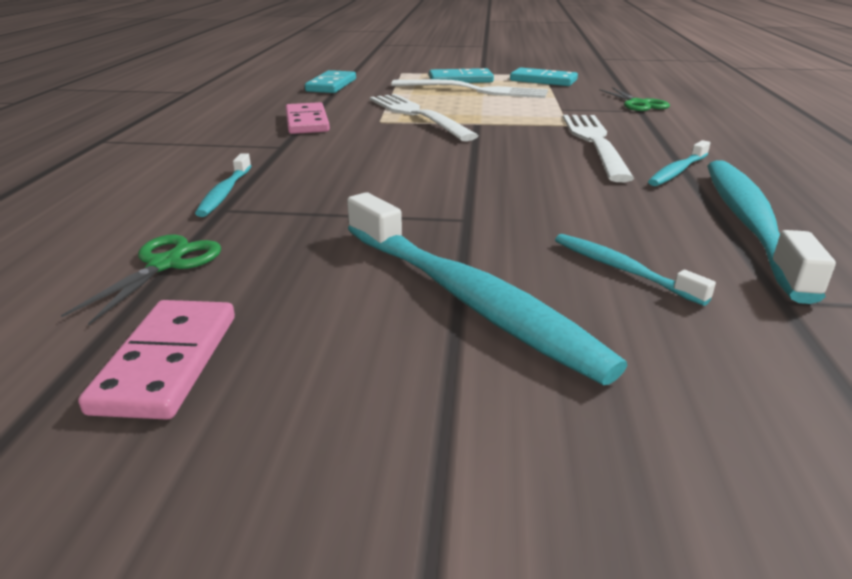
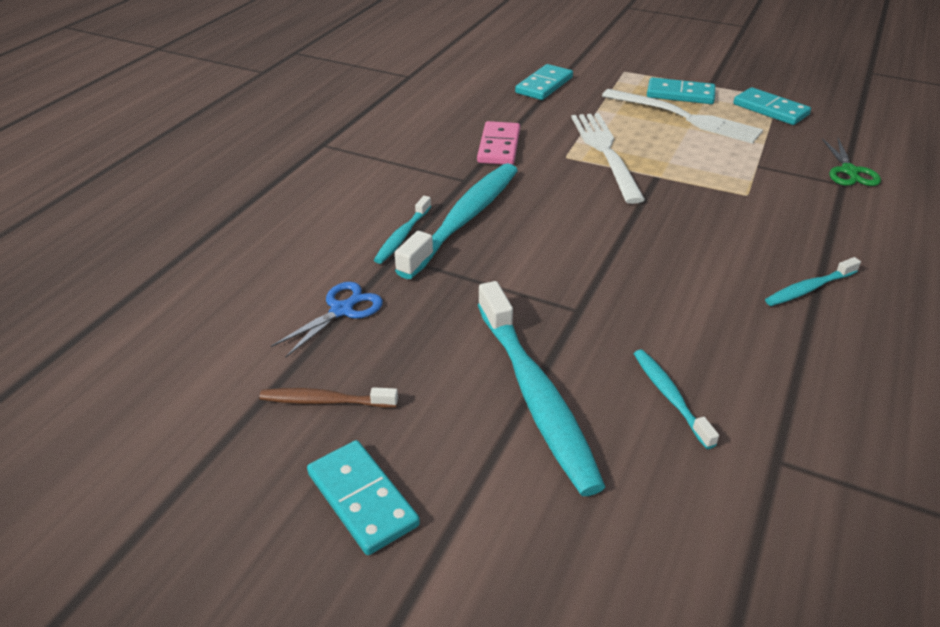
camera: 20 degrees right, 10 degrees up
green scissors [61,234,221,325] -> blue scissors [271,282,383,358]
pink domino [78,300,235,420] -> brown toothbrush [259,387,398,408]
white fork [563,115,635,182] -> none
turquoise toothbrush [707,160,836,304] -> turquoise toothbrush moved to [395,163,518,279]
none -> turquoise domino [307,440,420,555]

